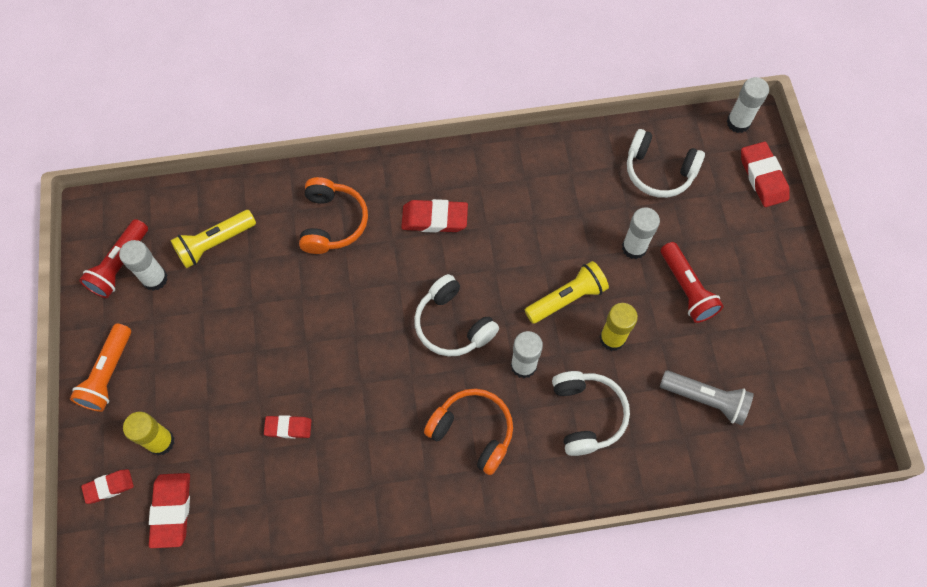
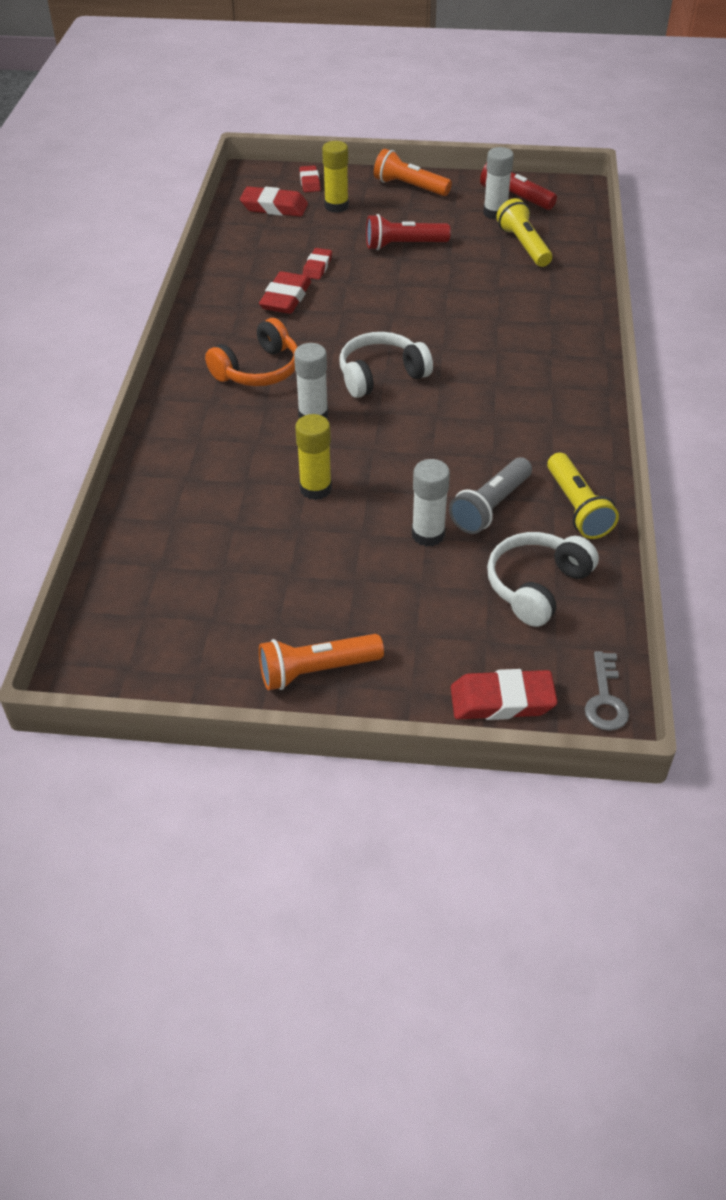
camera: 105 degrees right, 20 degrees down
orange headphones [299,177,368,254] -> none
red eraser [401,199,468,233] -> red eraser moved to [259,271,311,314]
yellow flashlight [525,261,609,324] -> yellow flashlight moved to [547,453,619,539]
white headphones [552,371,630,456] -> none
grey flashlight [660,370,754,425] -> grey flashlight moved to [449,457,532,534]
red flashlight [661,242,724,323] -> red flashlight moved to [366,214,451,250]
white glue stick [726,77,769,133] -> grey key [585,651,629,731]
none -> orange flashlight [259,634,384,690]

